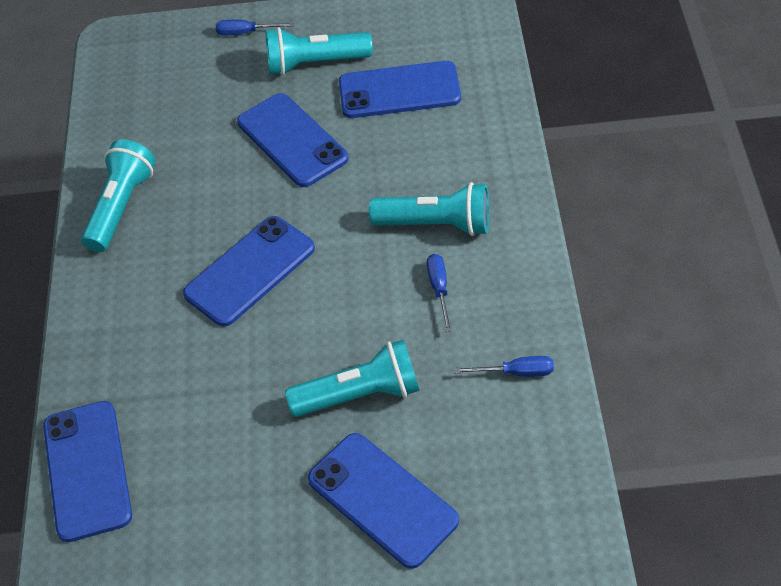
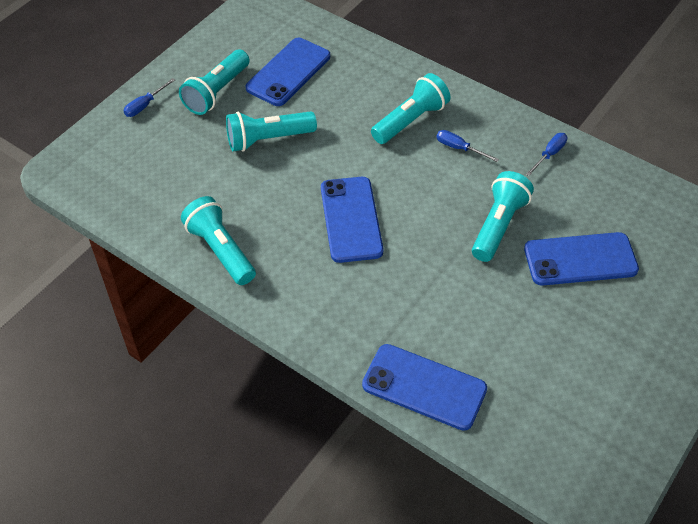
camera: 55 degrees left, 0 degrees up
blue phone [237,93,349,187] -> turquoise flashlight [226,111,317,152]

